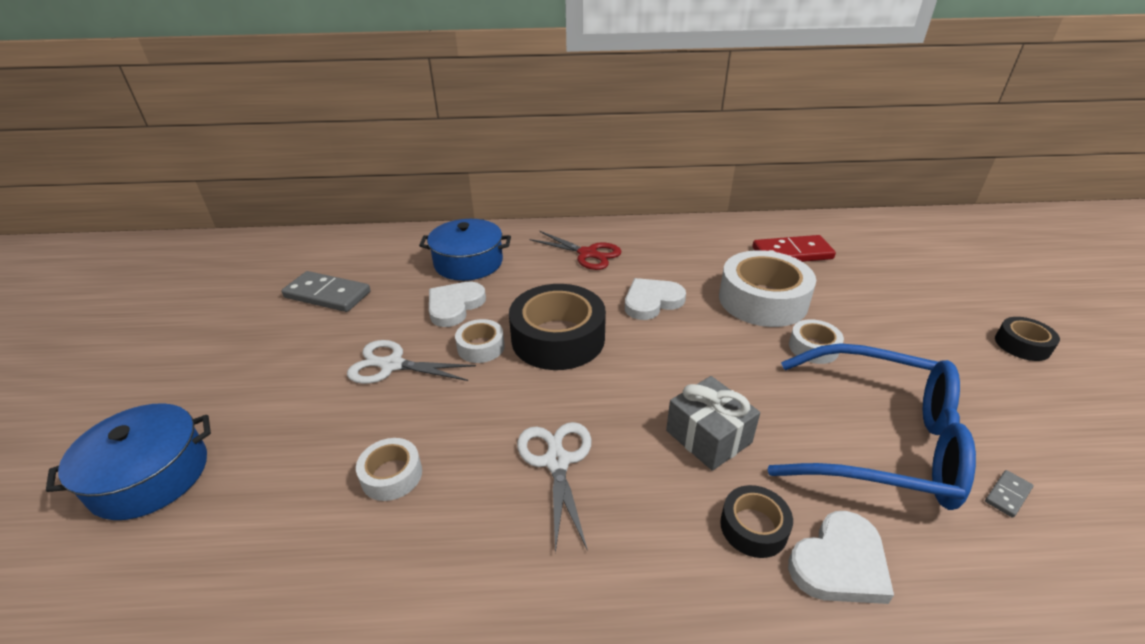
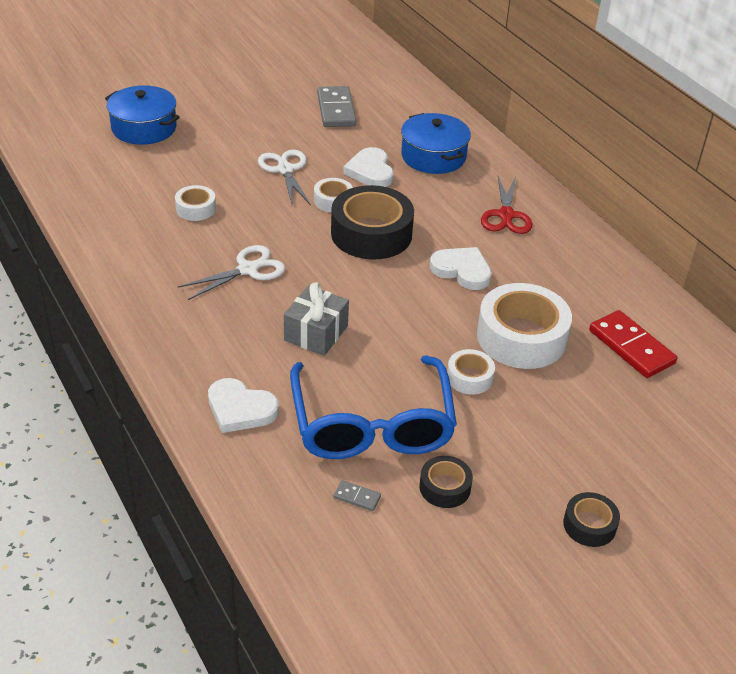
camera: 60 degrees right, 5 degrees up
white heart [429,282,486,327] -> white heart turned 105 degrees counterclockwise [343,147,394,187]
black tape [720,485,793,558] -> black tape moved to [420,456,473,508]

